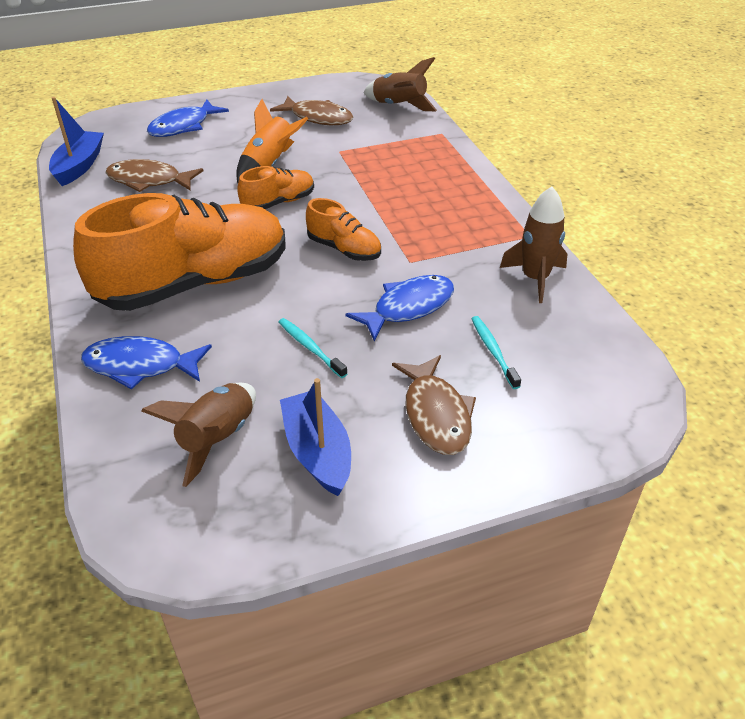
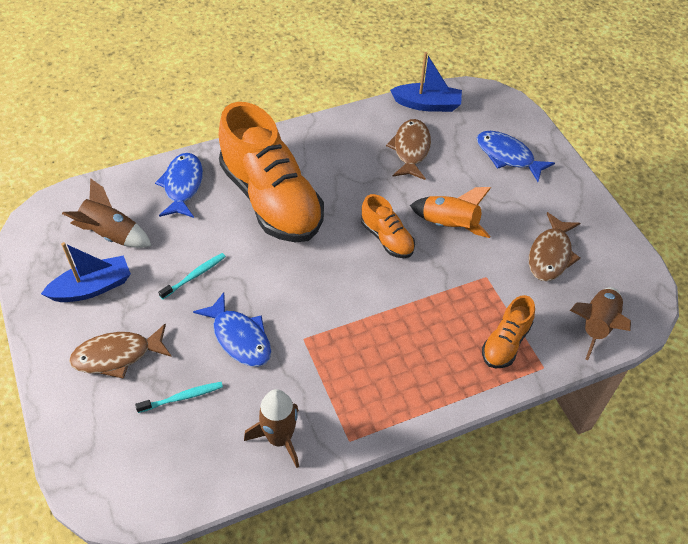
camera: 85 degrees right, 10 degrees up
orange shoe [306,198,381,261] -> orange shoe moved to [482,295,535,368]

